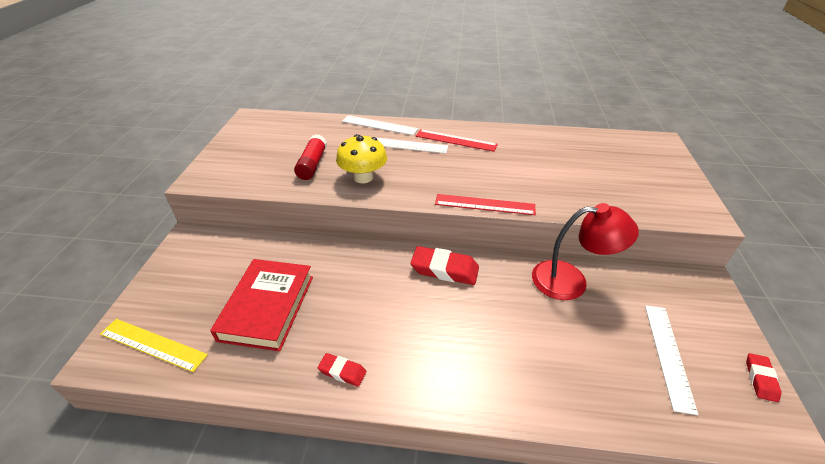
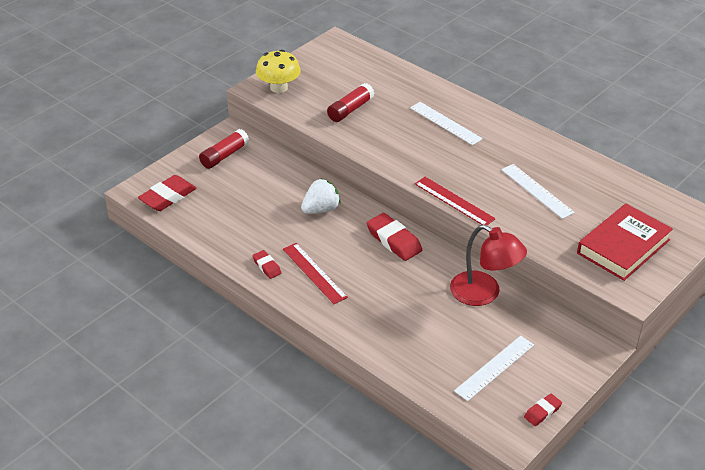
camera: 35 degrees right, 0 degrees up
yellow ruler [100,319,208,372] -> red eraser [138,175,196,211]
red book [210,259,313,351] -> red book moved to [577,204,673,281]
yellow mushroom [336,134,387,183] -> yellow mushroom moved to [256,50,301,93]
white ruler [342,115,418,135] -> white ruler moved to [501,164,575,219]
red ruler [416,129,498,152] -> red ruler moved to [283,243,348,304]
none -> red glue stick [199,129,249,169]
none -> white strawberry [301,178,341,214]

